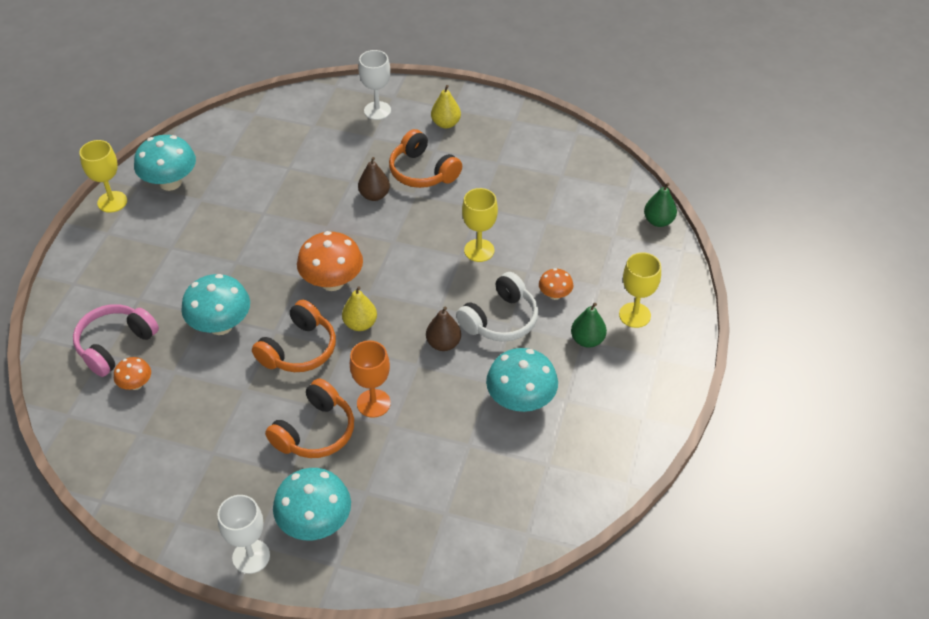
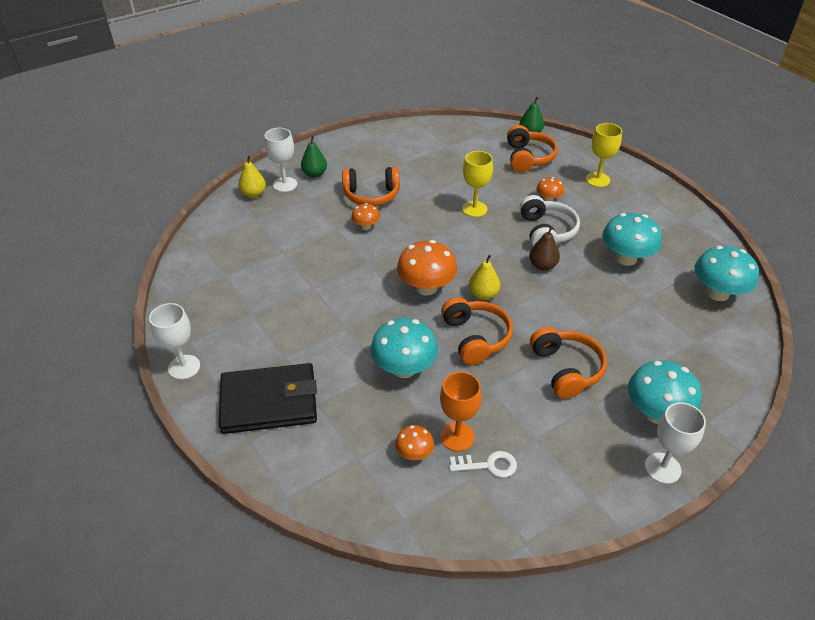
camera: 50 degrees left, 5 degrees down
pink headphones [73,304,159,377] -> none
yellow goblet [79,140,127,213] -> white goblet [149,303,200,380]
turquoise mushroom [134,135,196,191] -> turquoise mushroom moved to [695,246,759,301]
orange goblet [350,340,391,418] -> orange goblet moved to [440,372,482,452]
brown pear [358,157,390,201] -> orange mushroom [351,203,380,230]
yellow pear [431,85,461,128] -> yellow pear moved to [238,156,266,198]
green pear [571,303,607,348] -> green pear moved to [301,136,327,178]
none -> black wallet [219,363,317,434]
none -> white key [449,451,517,478]
none -> orange headphones [507,125,558,172]

